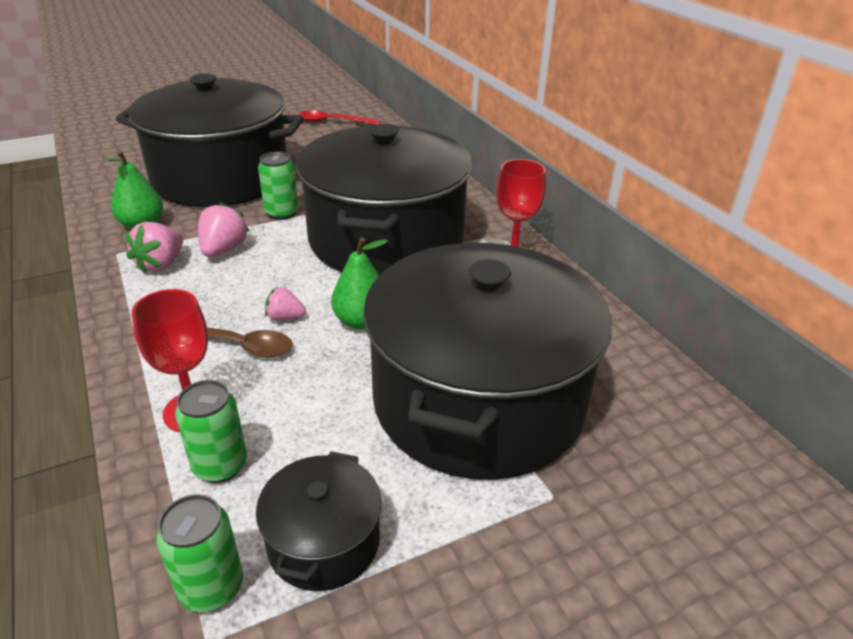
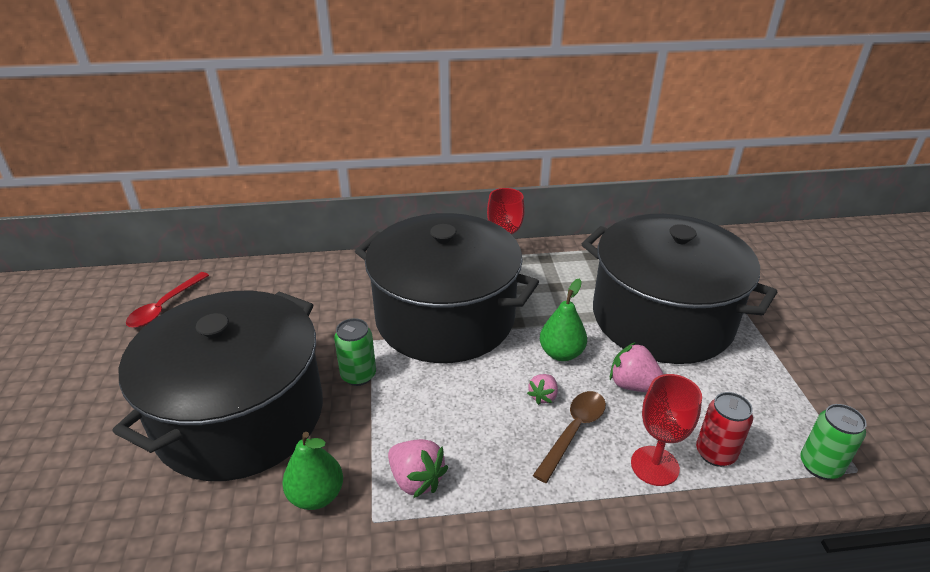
camera: 70 degrees left, 0 degrees up
green can [175,380,247,483] -> red can [696,392,753,467]
pink strawberry [198,202,250,257] -> pink strawberry moved to [610,342,663,392]
black pot [256,451,381,591] -> none

